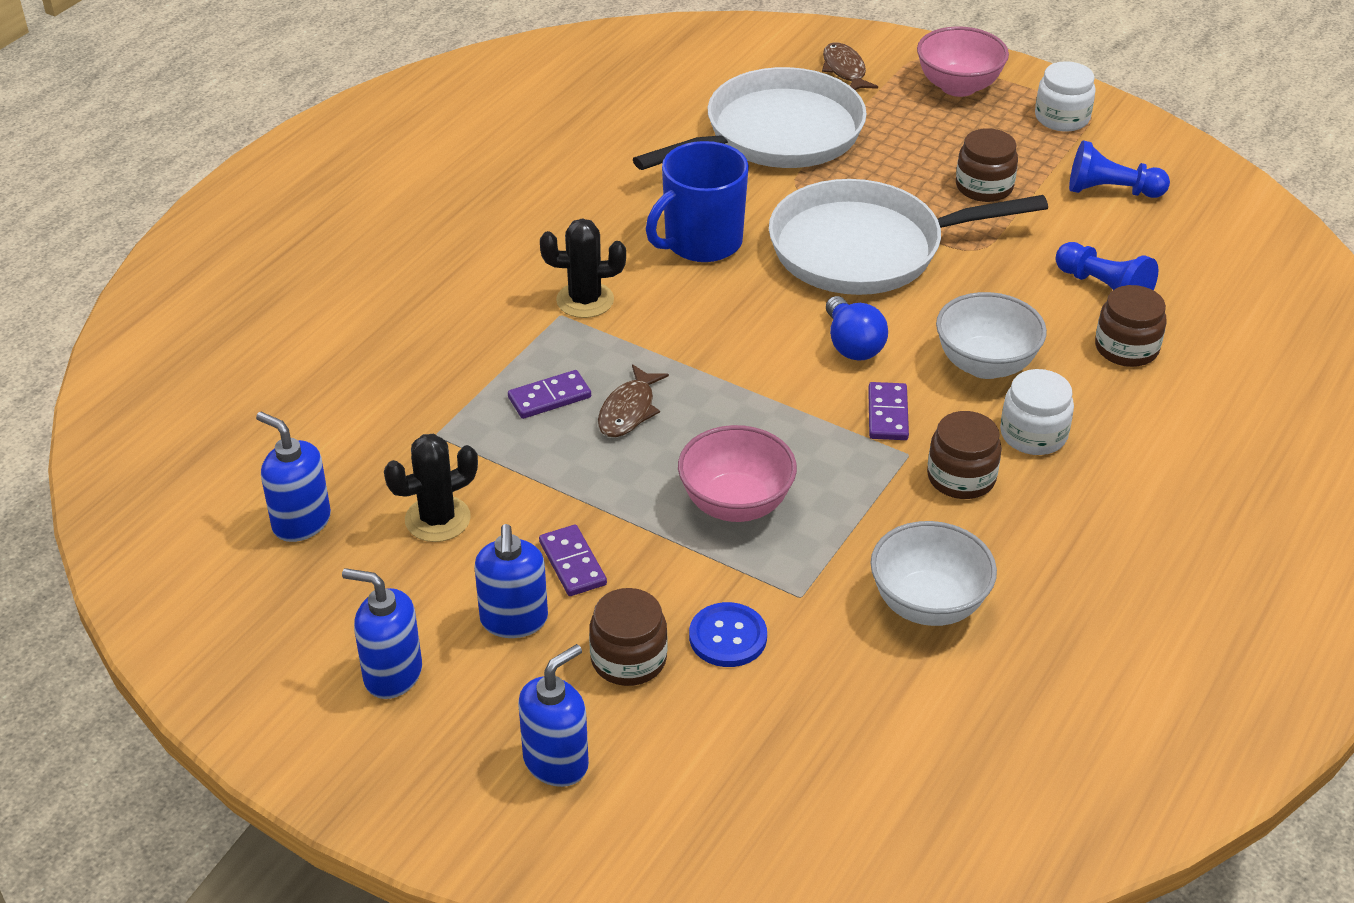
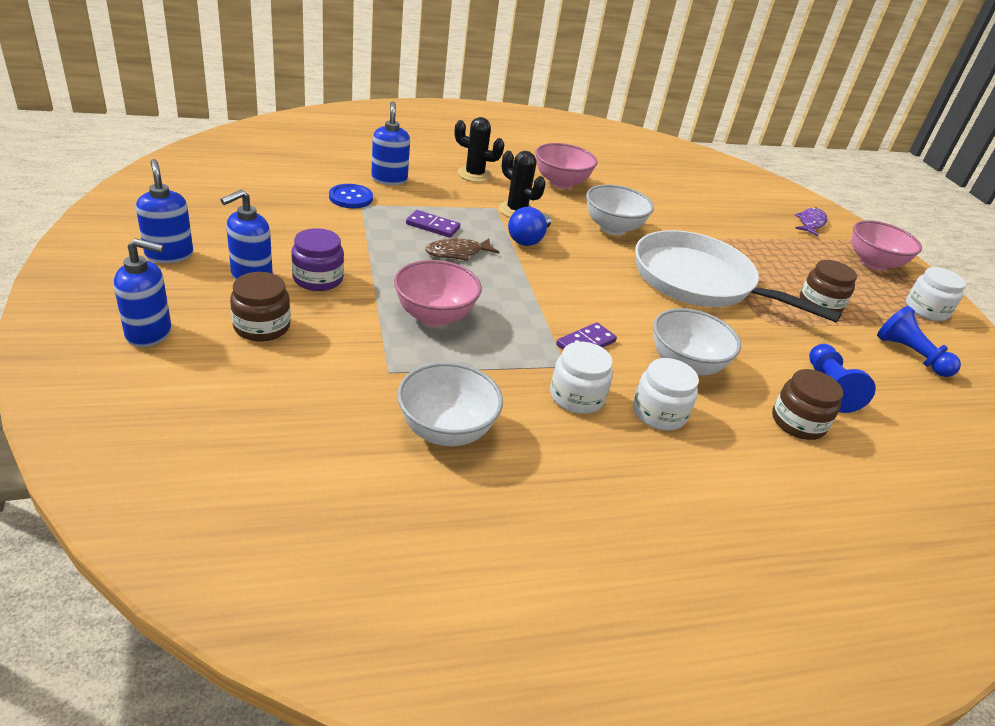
camera: 40 degrees right, 5 degrees down
blue soap dispenser [256,412,331,542] -> blue soap dispenser moved to [371,102,410,185]
black cactus [384,434,478,542] -> black cactus moved to [455,117,505,182]
purple domino [539,525,607,596] -> purple jar [291,228,344,291]
white pan [633,67,867,170] -> none
blue mug [646,141,749,262] -> white bowl [586,184,654,235]
blue button [689,602,767,667] -> blue button moved to [329,184,373,208]
brown fish [822,43,878,90] -> purple fish [795,207,827,236]
blue light bulb [826,296,888,361] -> blue light bulb moved to [508,207,551,246]
brown jar [927,411,1002,499] -> white jar [550,342,613,414]
none -> pink bowl [535,143,597,189]

